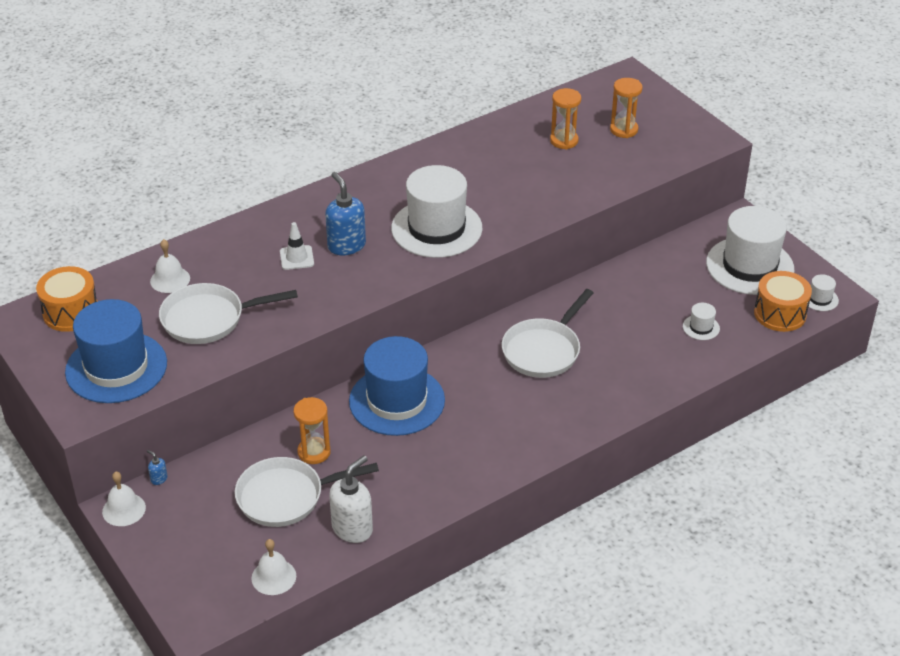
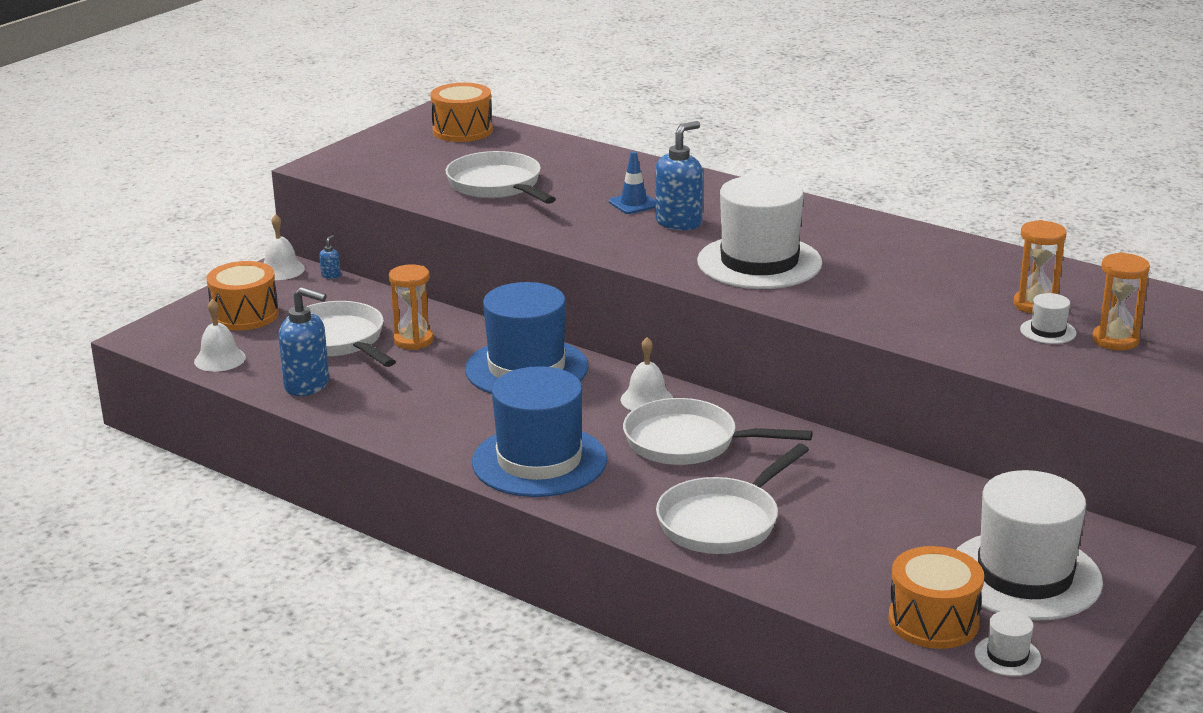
camera: 70 degrees right, 15 degrees down
blue hat [65,299,167,403] -> blue hat moved to [472,366,607,497]
white bell [150,239,190,293] -> white bell moved to [621,337,673,411]
white traffic cone [280,222,314,270] -> blue traffic cone [609,151,655,214]
white soap dispenser [329,455,373,543] -> blue soap dispenser [278,287,329,396]
white hat [683,303,720,340] -> white hat moved to [1020,293,1077,344]
none -> orange drum [206,261,279,331]
none -> white pan [656,444,809,554]

